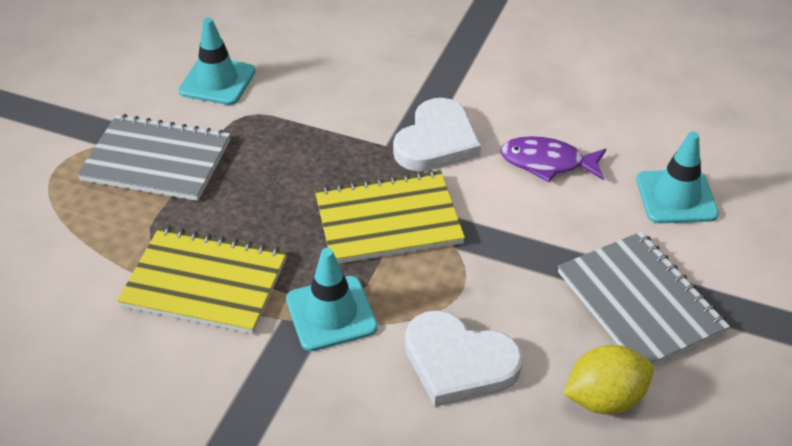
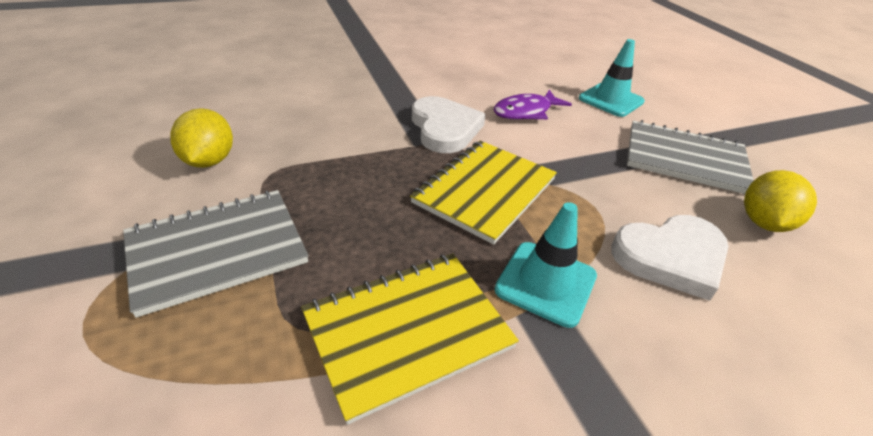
camera: 45 degrees left, 5 degrees down
turquoise traffic cone [178,17,255,105] -> yellow lemon [170,108,233,168]

